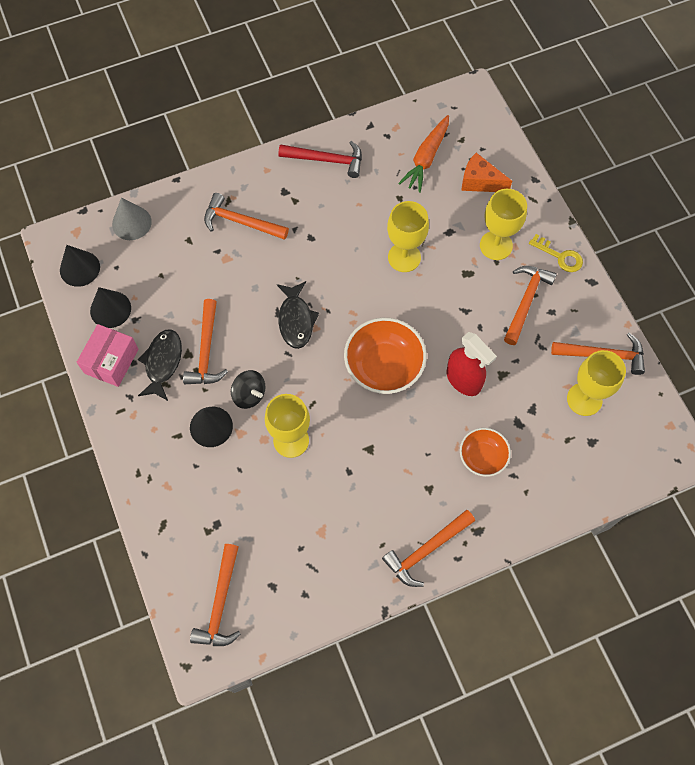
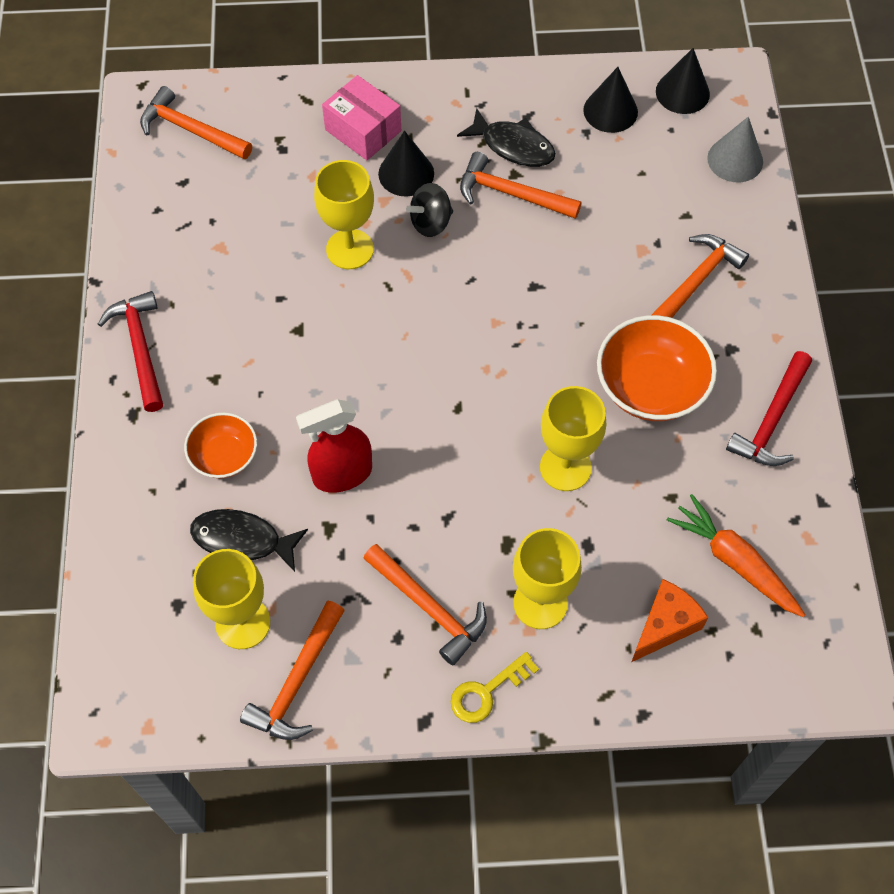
camera: 110 degrees right, 5 degrees down
pink box [76,324,138,387] -> pink box moved to [322,75,401,160]
black fish [277,281,319,349] -> black fish moved to [190,509,308,572]
orange bowl [344,318,427,394] -> orange bowl moved to [597,315,717,421]
orange hammer [382,510,475,587] -> red hammer [98,291,163,412]

